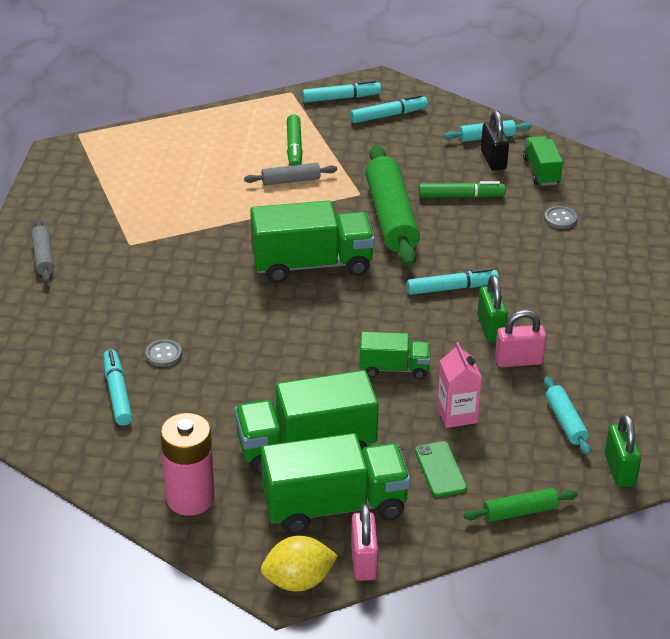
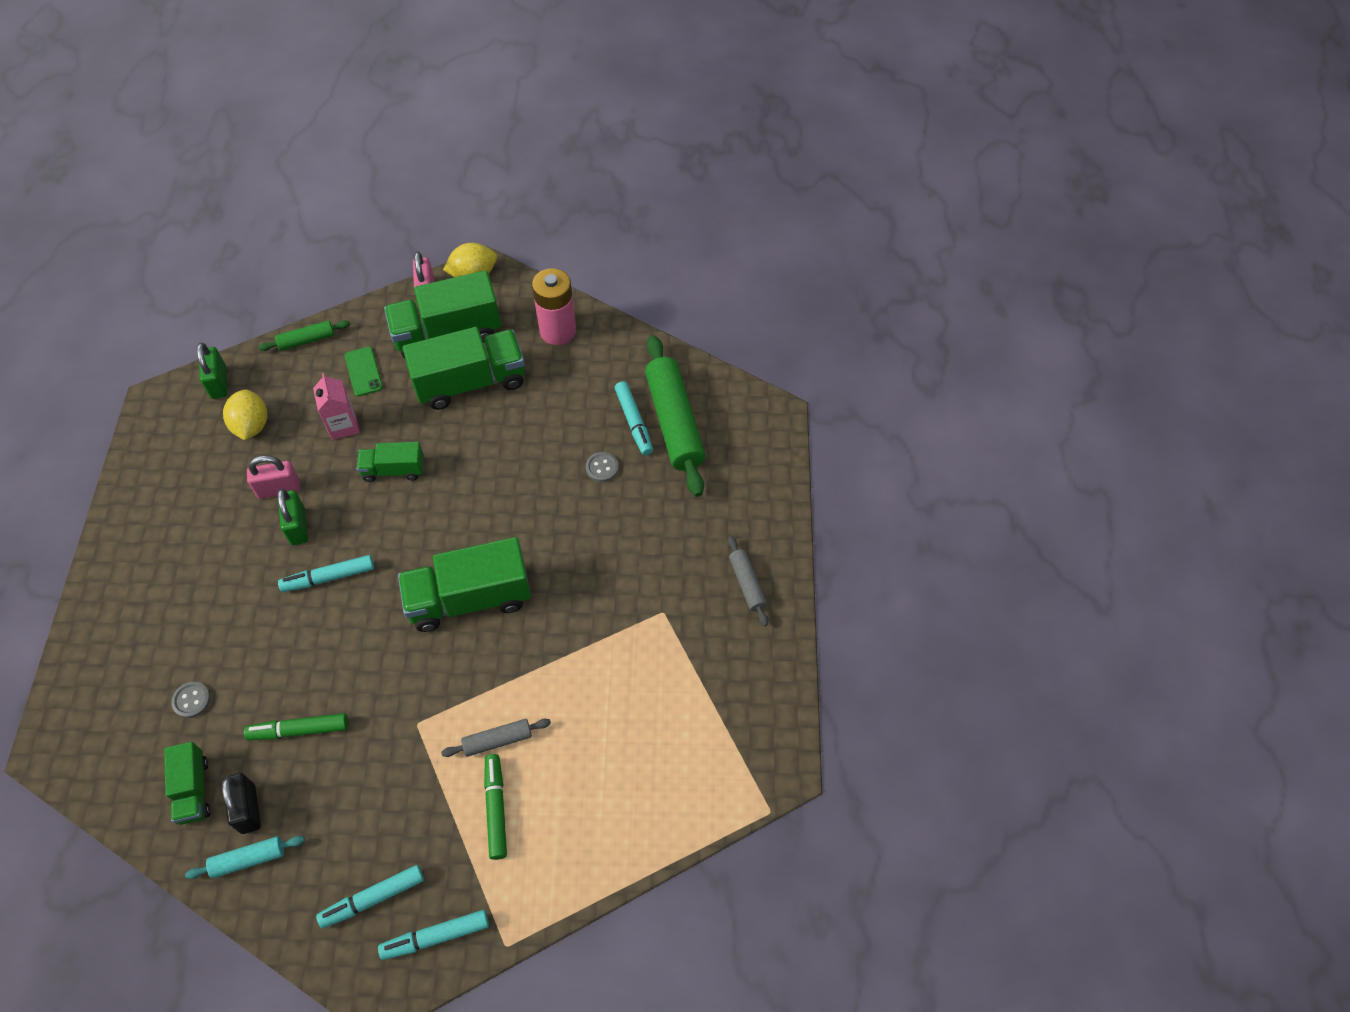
camera: 175 degrees right, 20 degrees up
green rolling pin [366,145,420,267] -> green rolling pin moved to [645,335,705,497]
turquoise rolling pin [544,376,591,455] -> yellow lemon [223,389,267,440]

